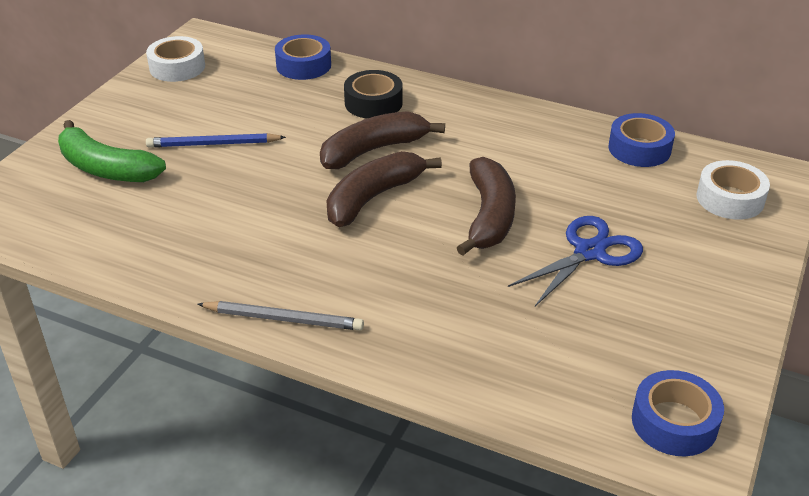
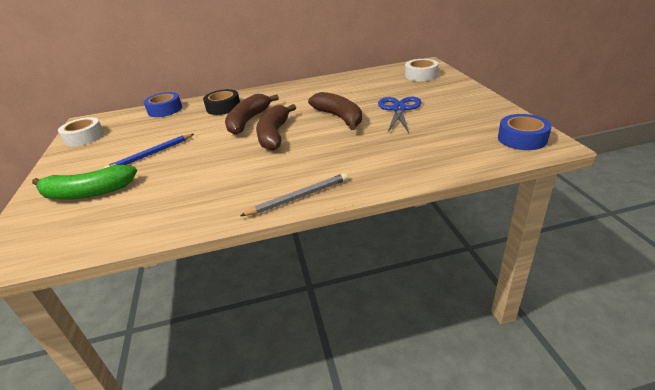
camera: 35 degrees left, 5 degrees down
blue tape [608,113,675,167] -> none

